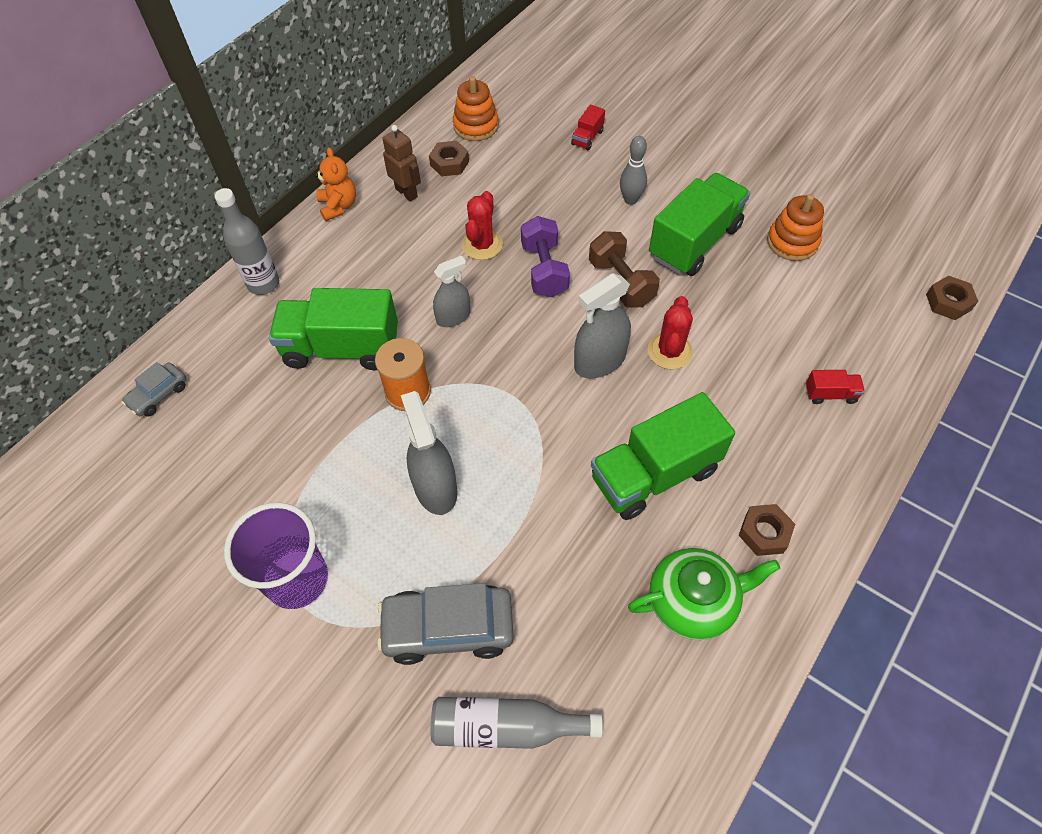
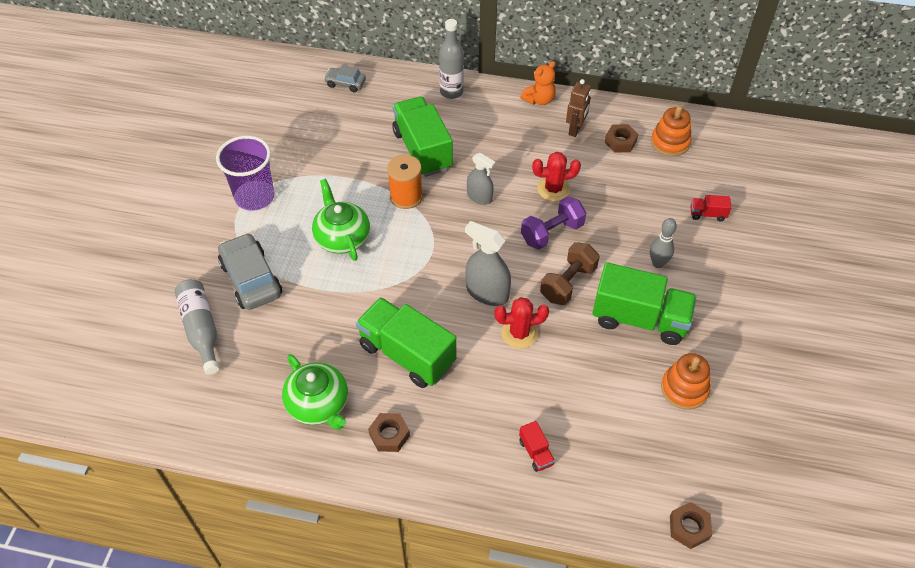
camera: 65 degrees right, 5 degrees down
grey spray bottle [401,391,458,515] -> green teapot [312,179,370,261]

